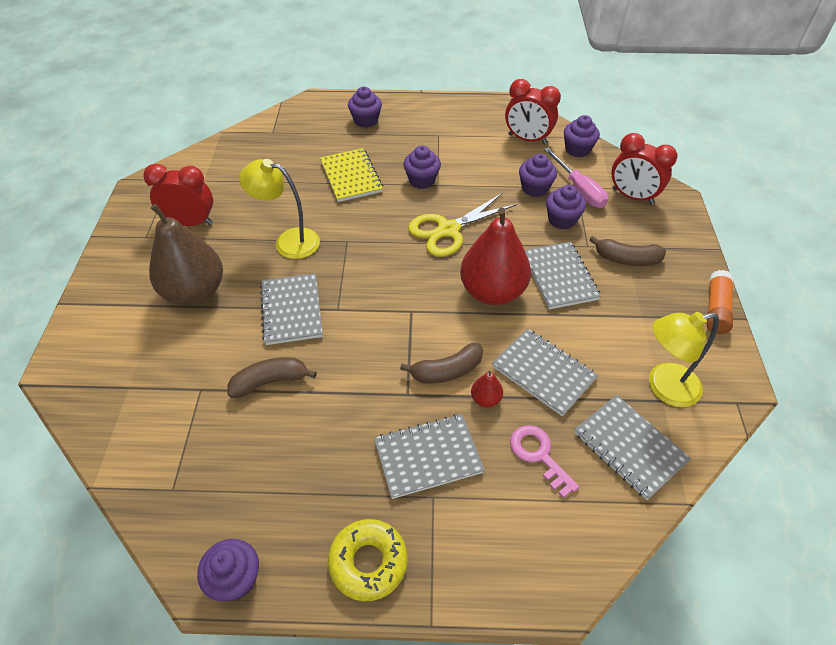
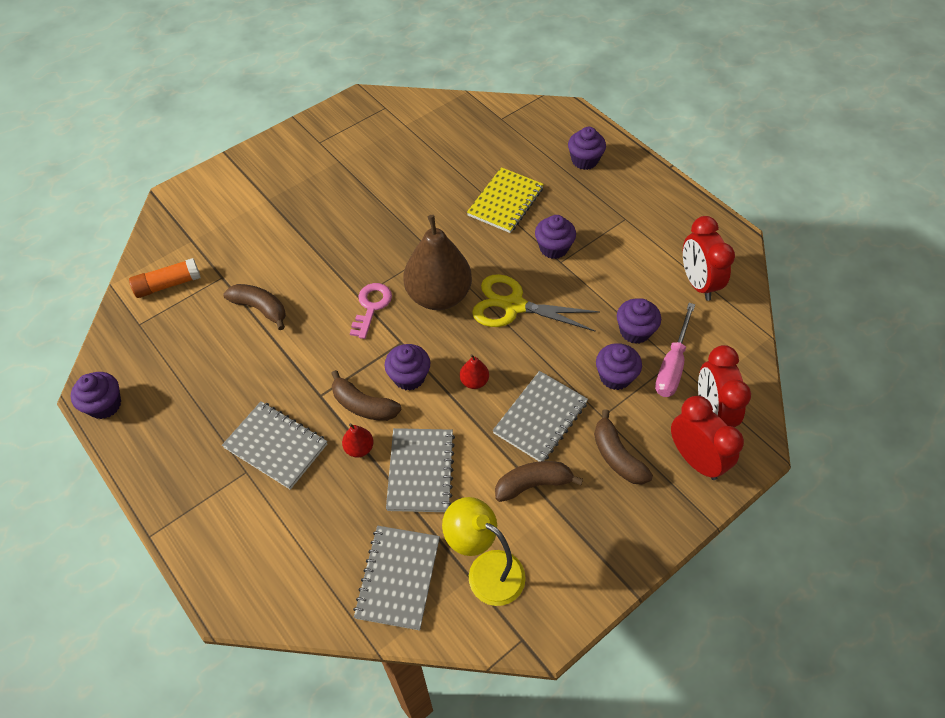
camera: 50 degrees right, 5 degrees up
red clock [143,164,213,226] -> red clock moved to [671,396,744,480]
brown pear [149,204,223,305] -> brown pear moved to [403,215,472,310]
yellow lamp [239,159,320,259] -> none
grey notebook [260,273,323,345] -> none
yellow donut [328,519,408,601] -> none
red pear [460,208,531,305] -> red pear [460,354,489,389], size x0.41
pink key [510,425,579,498] -> pink key moved to [350,283,392,339]
purple cupcake [564,115,600,157] -> purple cupcake moved to [384,344,430,391]
orange glue stick [707,270,733,334] -> orange glue stick moved to [129,258,201,298]
none -> brown banana [495,461,583,502]

